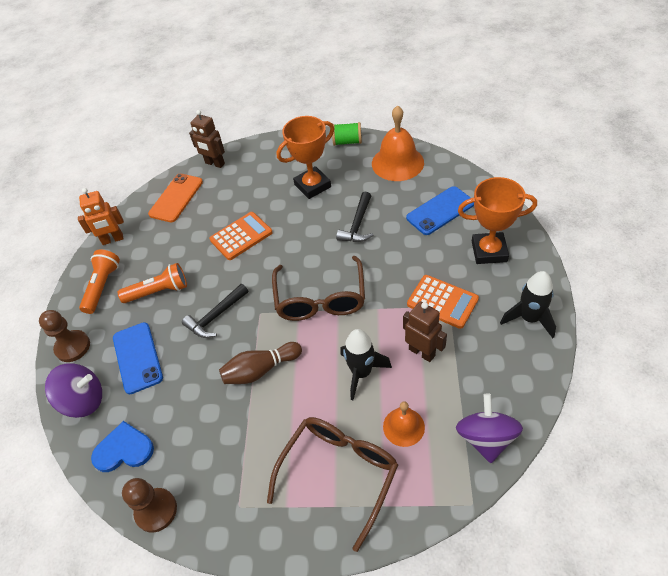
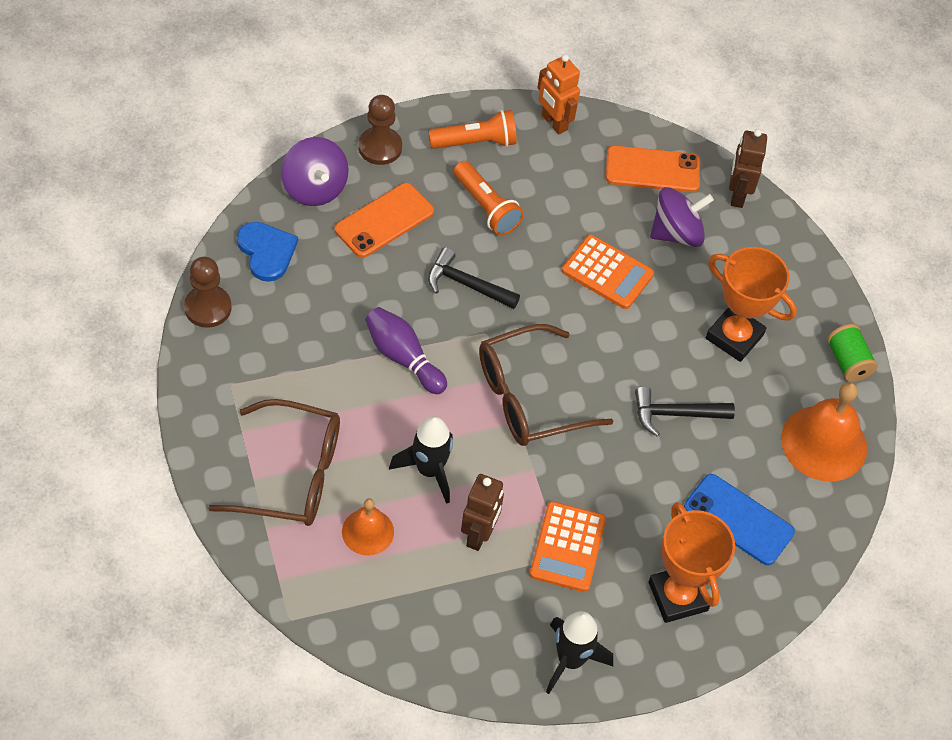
camera: 60 degrees right, 5 degrees up
blue phone [113,322,163,394] -> orange phone [335,183,434,258]
brown bowling pin [219,342,302,384] -> purple bowling pin [365,307,447,394]
purple spinning top [456,394,523,463] -> purple spinning top moved to [650,187,714,247]

